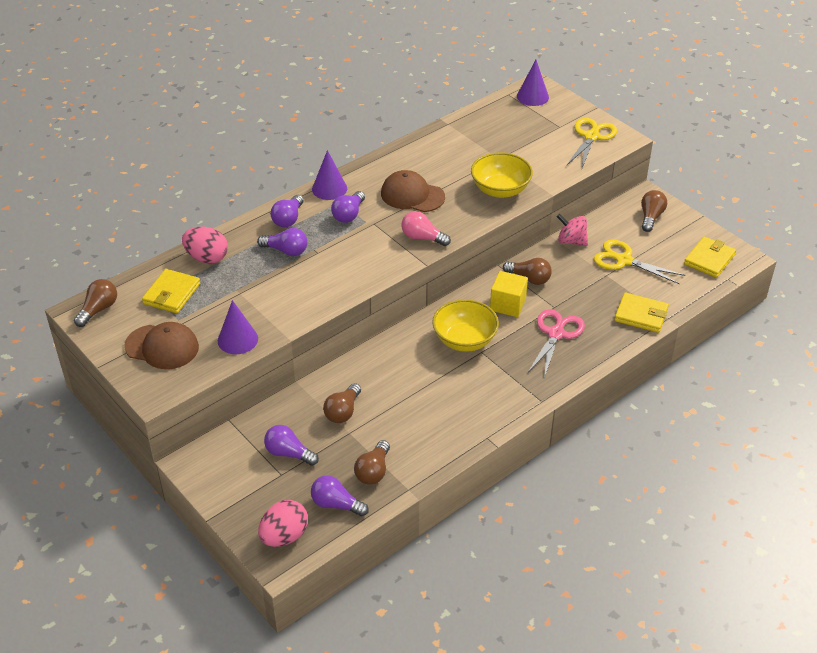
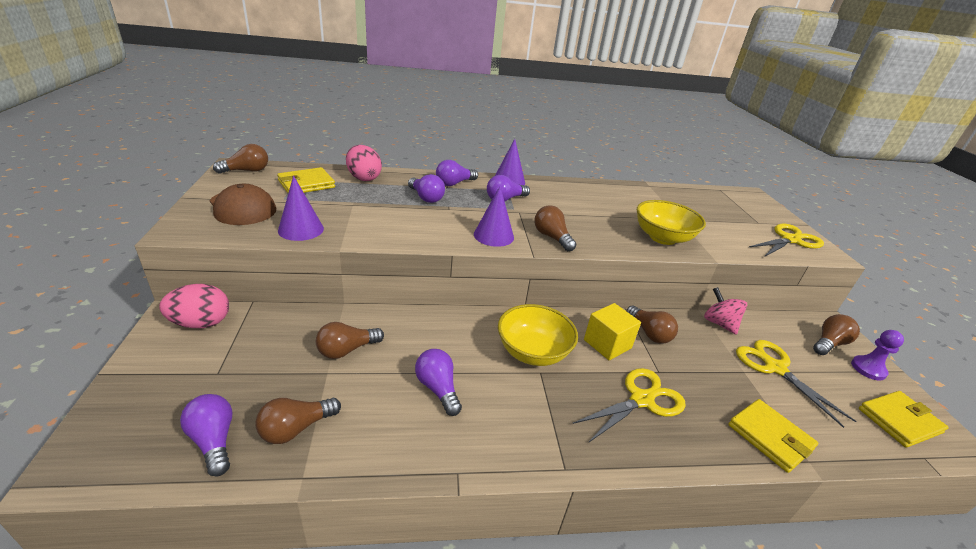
camera: 30 degrees right, 10 degrees down
pink egg [258,500,308,547] -> pink egg moved to [159,284,229,328]
purple light bulb [264,425,319,466] -> purple light bulb moved to [415,349,462,416]
brown cap [381,170,445,212] -> none
pink light bulb [401,211,451,246] -> brown light bulb [534,205,577,251]
purple cone [517,60,549,106] -> purple cone moved to [474,186,514,247]
pink scissors [527,309,585,378] -> yellow scissors [572,368,686,443]
none -> purple pawn [851,330,904,380]

